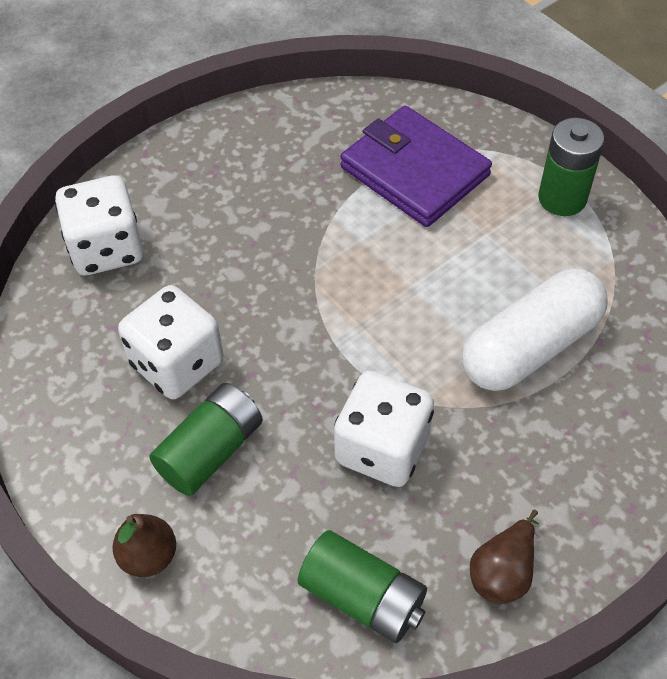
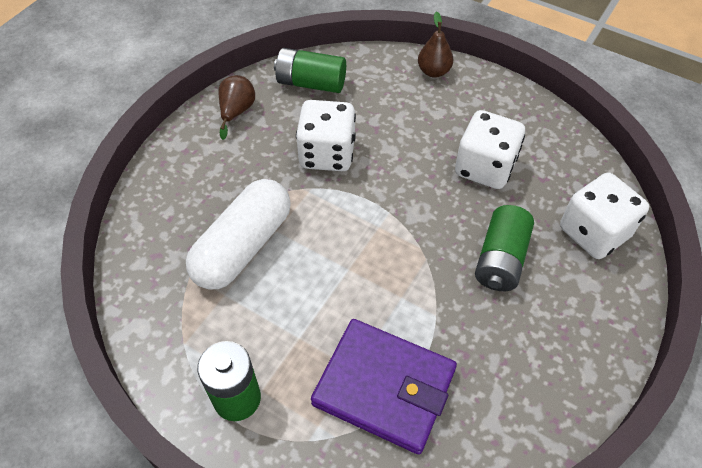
camera: 160 degrees right, 0 degrees up
green battery [149,383,263,496] -> green battery moved to [475,205,534,291]

